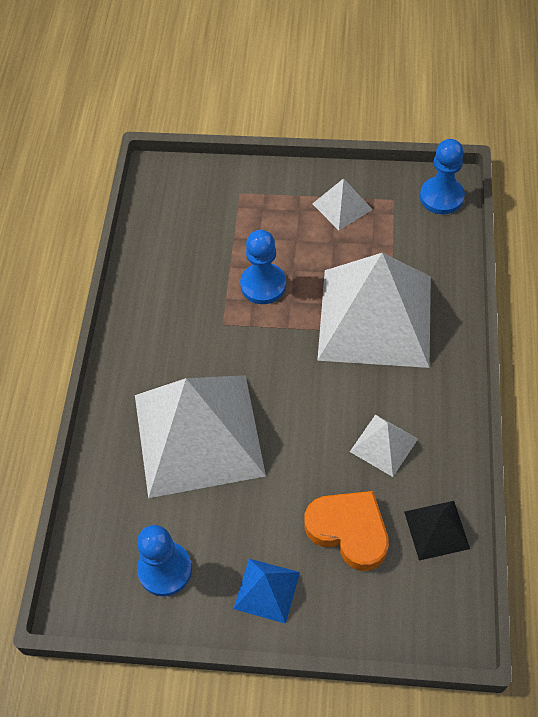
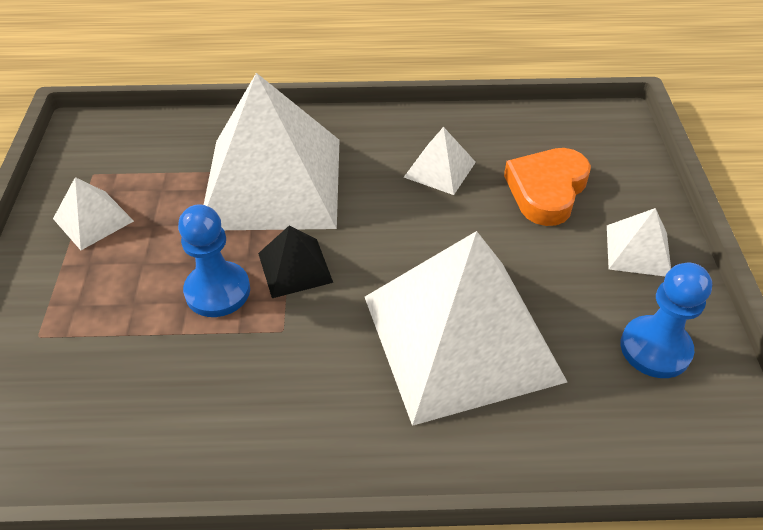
camera: 100 degrees left, 10 degrees down
blue pyramid [234,559,300,624] -> white pyramid [607,208,671,276]
black pyramid [404,501,470,560] -> black pyramid moved to [258,225,333,298]
blue pawn [420,139,465,214] -> none

